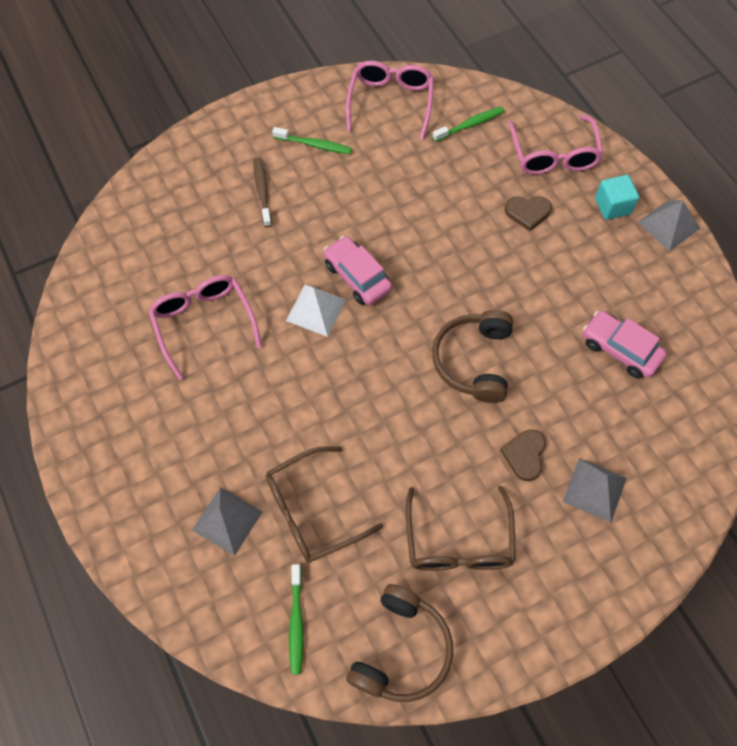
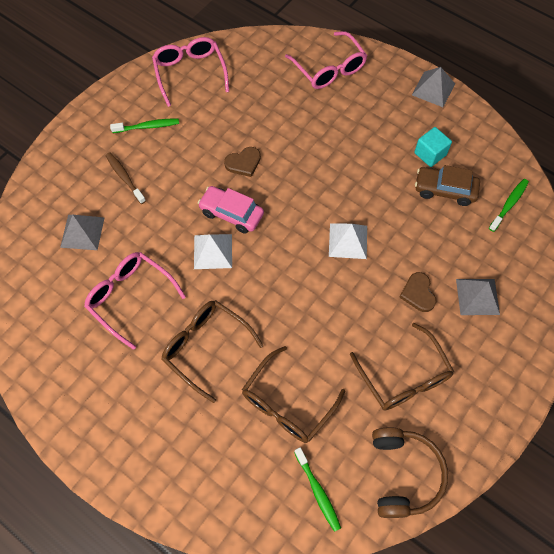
camera: 25 degrees left, 0 degrees up
grey pyramid [192,487,263,556] -> grey pyramid moved to [60,215,105,250]
brown headphones [432,310,513,403] -> white pyramid [329,224,367,259]
green toothbrush [433,107,504,142] -> green toothbrush moved to [489,179,529,232]
brown heart [505,196,552,231] -> brown heart moved to [224,147,261,177]
pink car [583,311,667,379] -> brown car [415,165,480,206]
turquoise cube [595,175,639,220] -> turquoise cube moved to [414,127,452,167]
none -> brown glasses [161,300,263,403]

